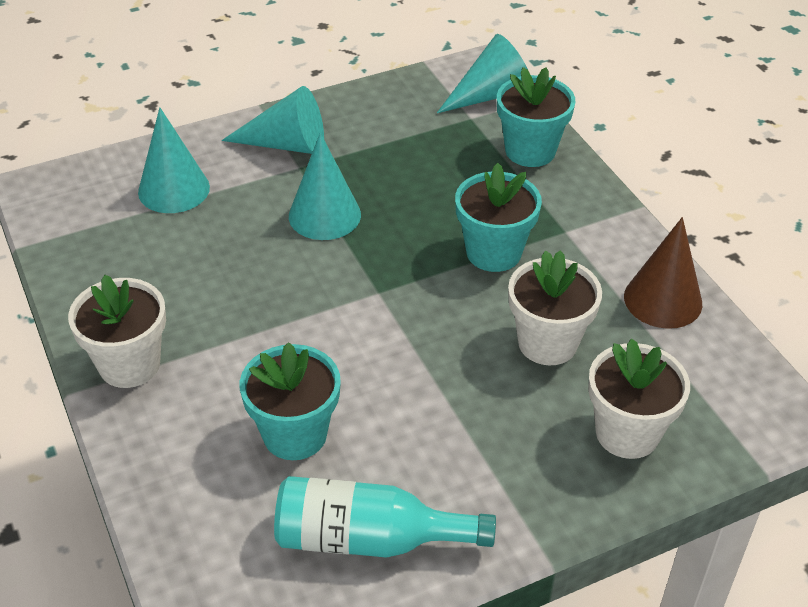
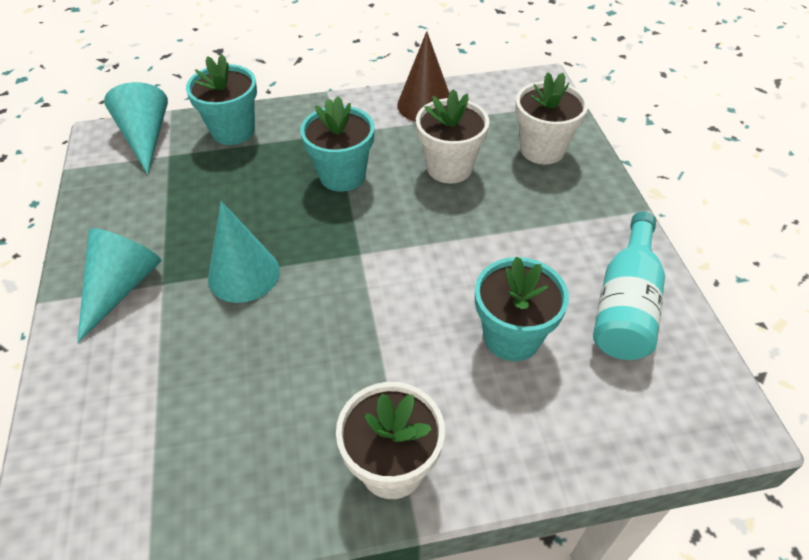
camera: 75 degrees left, 5 degrees up
turquoise cone [138,107,210,213] -> none

